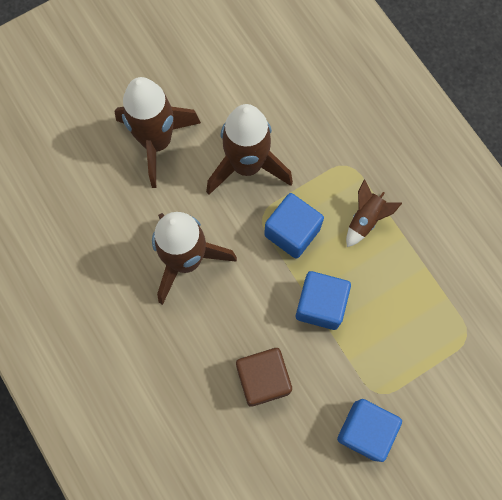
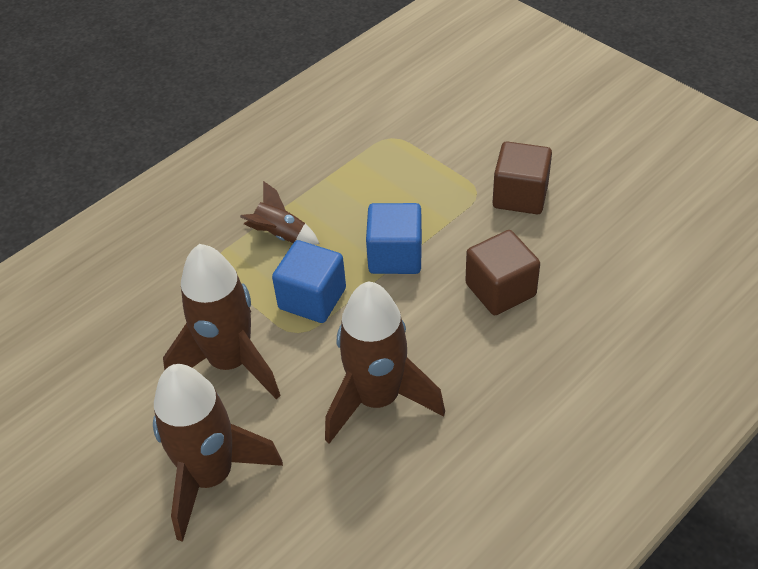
camera: 100 degrees left, 25 degrees down
blue cube [337,399,402,462] -> brown cube [492,142,552,214]

